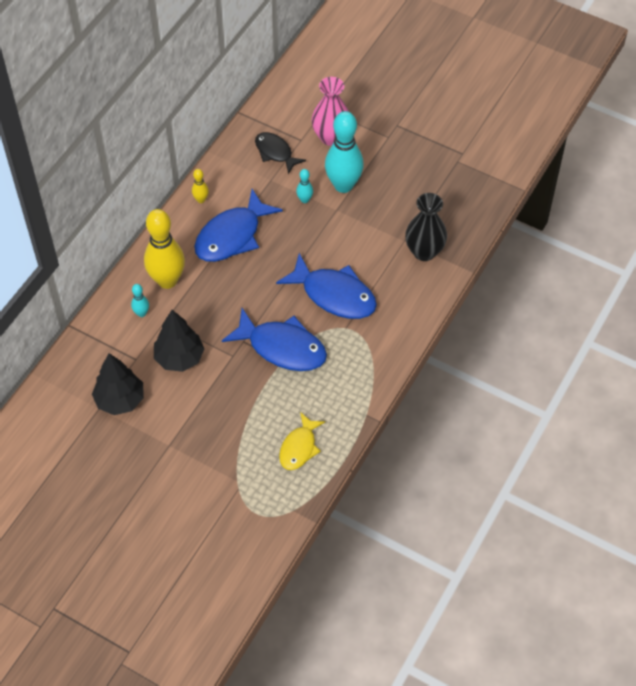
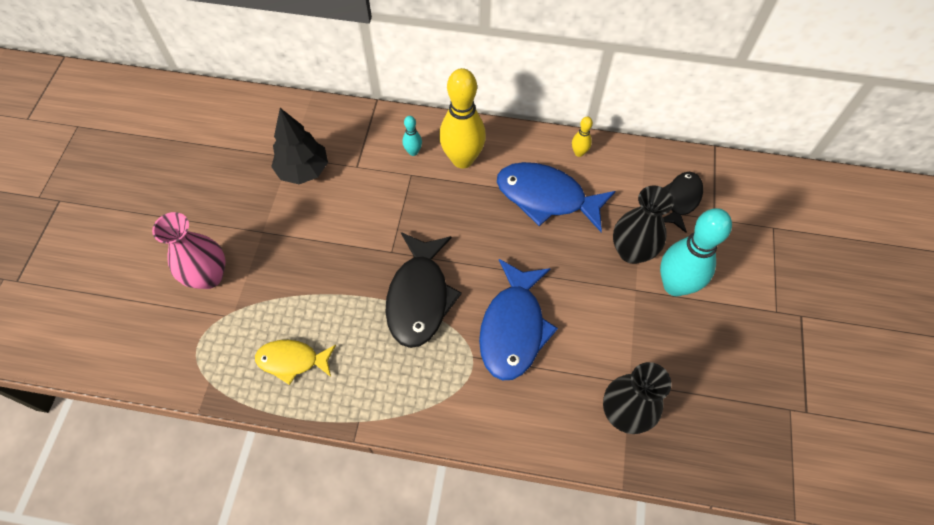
camera: 70 degrees right, 5 degrees up
black tree [154,310,204,372] -> none
blue fish [222,308,327,371] -> black fish [385,232,462,348]
turquoise bowling pin [296,169,313,203] -> black vase [613,185,674,264]
pink vase [312,77,349,146] -> pink vase moved to [152,212,226,289]

